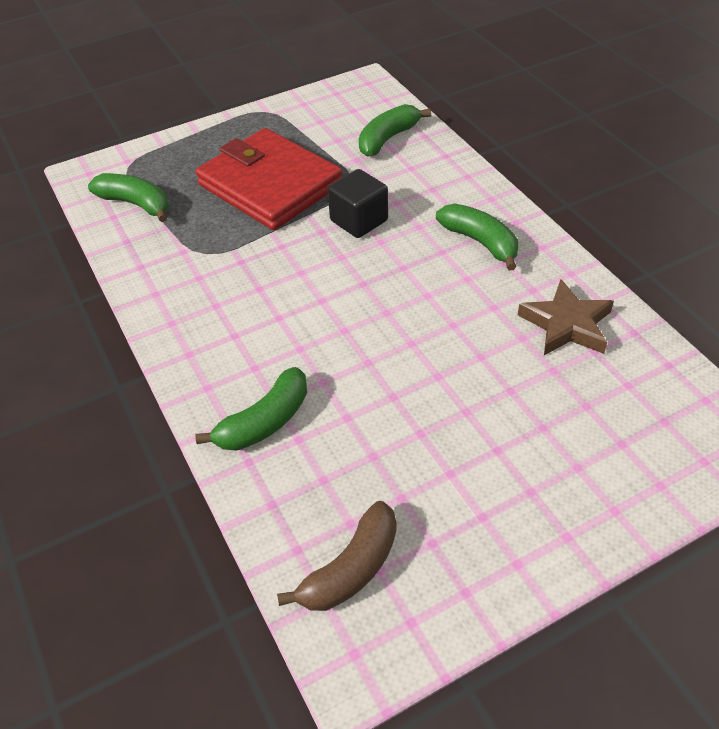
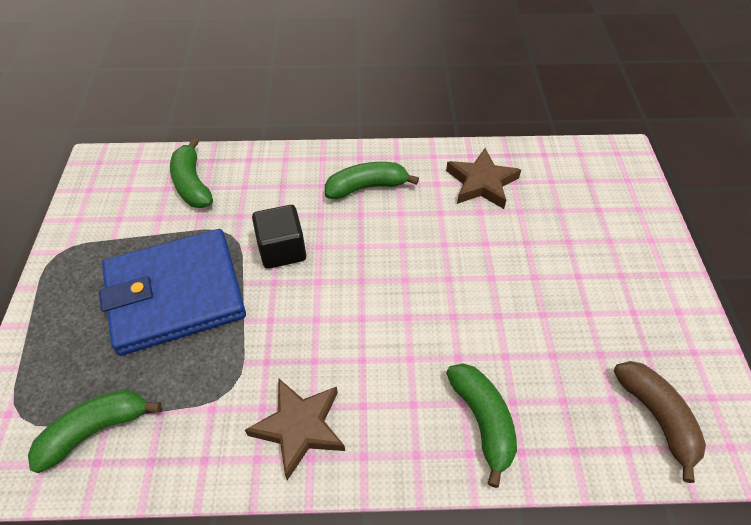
camera: 65 degrees left, 5 degrees up
red wallet [196,128,342,230] -> blue wallet [99,229,246,355]
none -> brown star [245,378,345,480]

